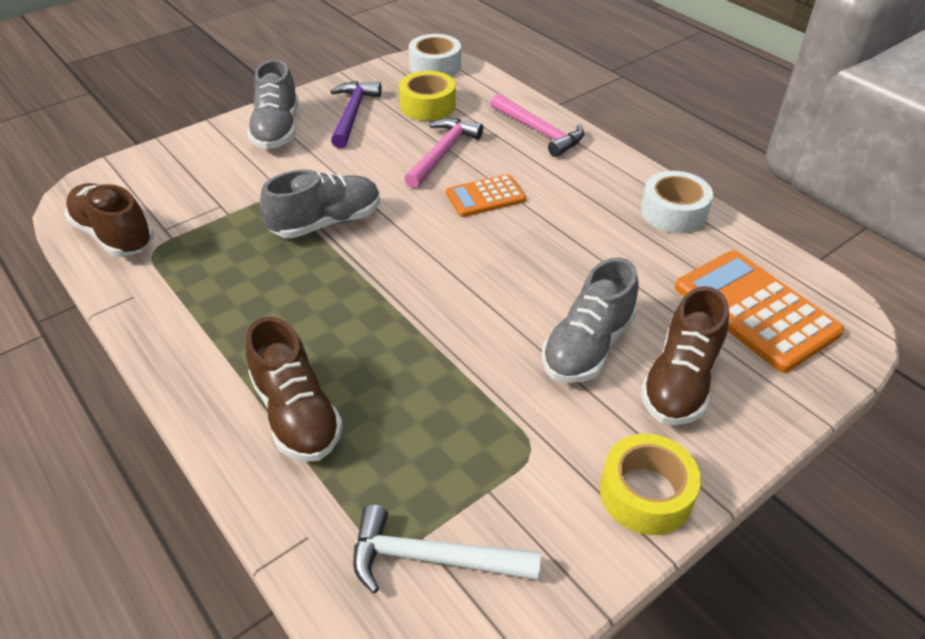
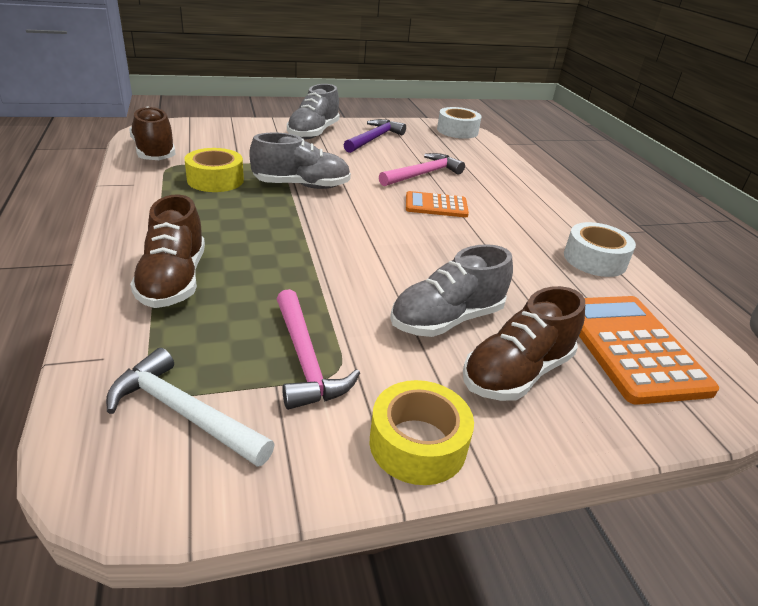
camera: 20 degrees right, 10 degrees down
yellow tape [399,71,456,121] -> yellow tape moved to [184,148,244,192]
pink hammer [491,94,584,157] -> pink hammer moved to [277,289,360,410]

